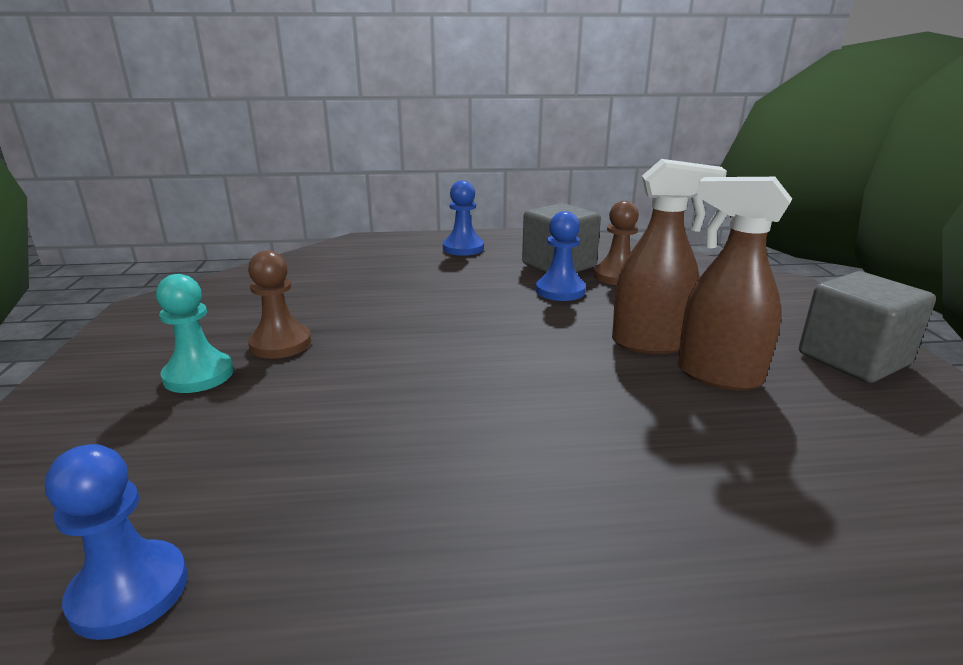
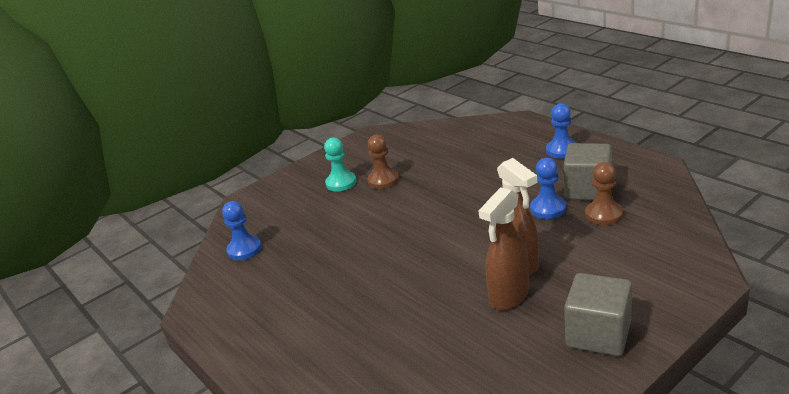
camera: 60 degrees right, 5 degrees up
brown spray bottle [677,177,792,391] -> brown spray bottle turned 135 degrees counterclockwise [479,187,529,310]

